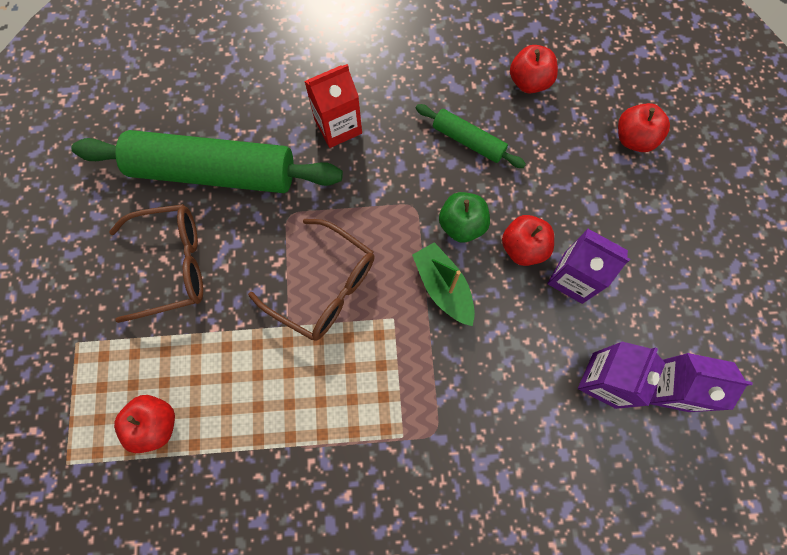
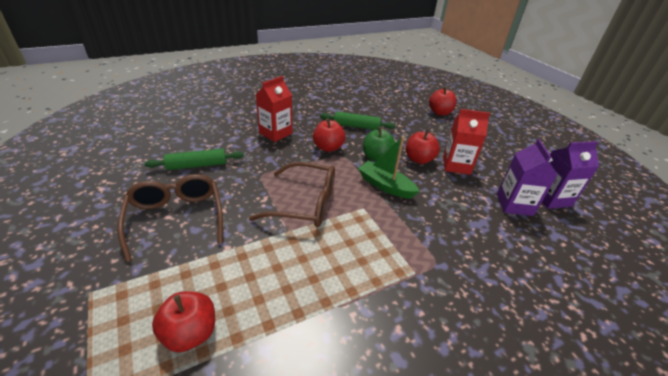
camera: 25 degrees left, 35 degrees down
green rolling pin [71,130,343,193] -> green rolling pin [145,149,244,170], size x0.48
brown glasses [109,204,203,323] -> brown glasses turned 75 degrees counterclockwise [117,174,223,262]
red apple [510,45,558,93] -> red apple moved to [313,118,346,152]
purple carton [547,229,630,304] -> red carton [443,109,490,175]

